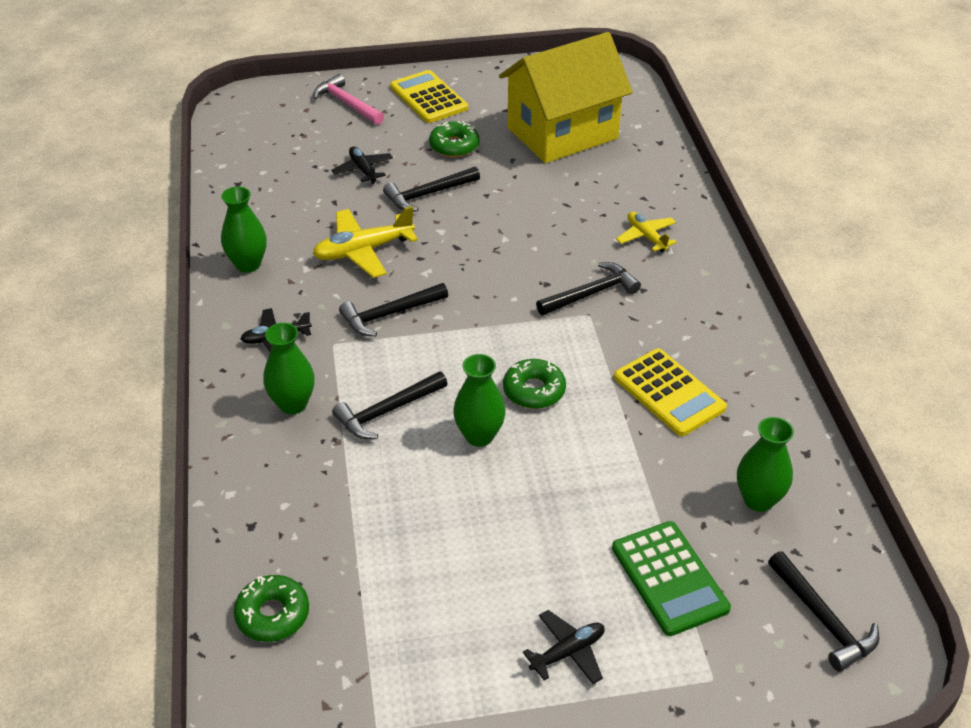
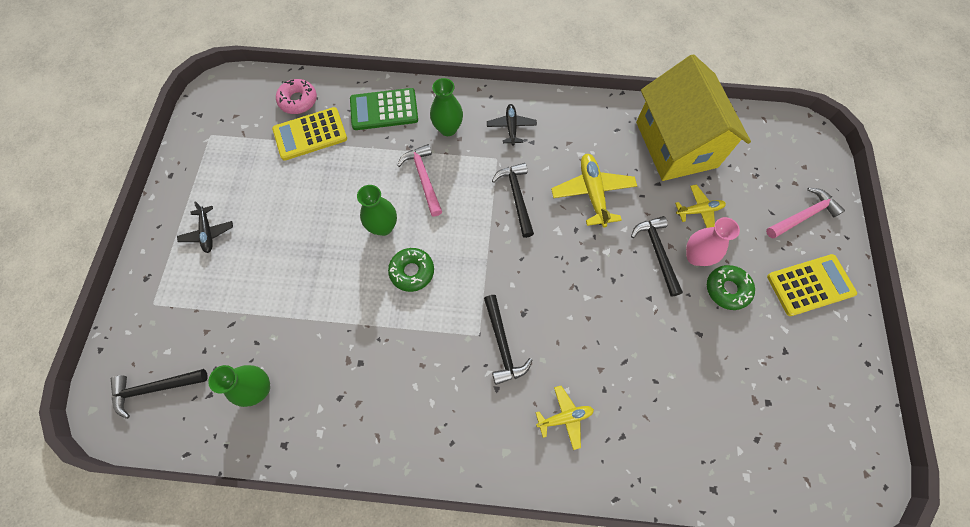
camera: 105 degrees right, 25 degrees up
green vase [221,187,267,273] -> none
green donut [234,575,309,642] -> pink donut [276,79,317,114]
black plane [331,146,393,184] -> yellow plane [675,185,726,228]
black hammer [332,371,447,439] -> pink hammer [397,144,442,216]
yellow house [499,32,633,163] -> yellow house moved to [636,54,751,181]
green calculator [612,521,731,636] -> green calculator moved to [350,88,418,130]
yellow calculator [614,348,727,436] -> yellow calculator moved to [272,107,347,161]
none -> pink vase [686,217,740,266]

